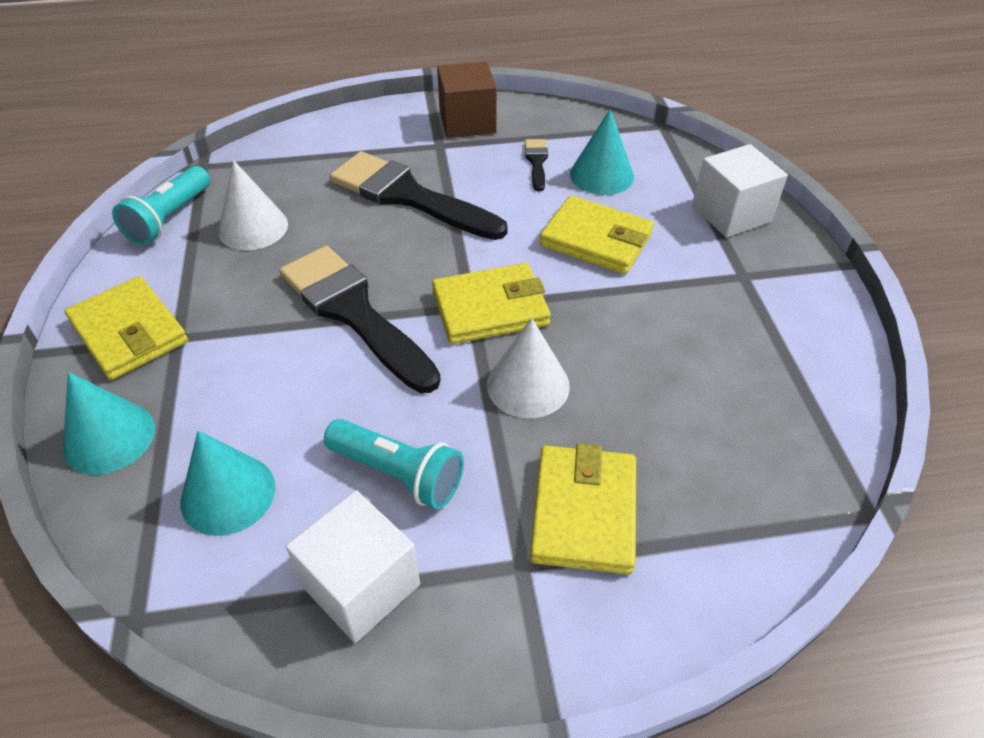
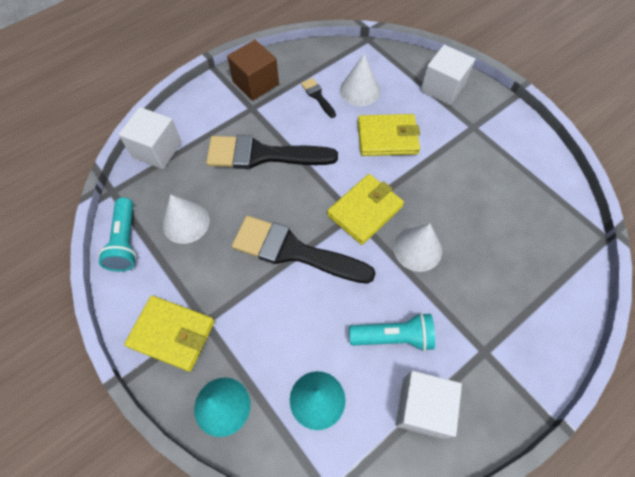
camera: 30 degrees left, 15 degrees up
yellow wallet [530,443,636,574] -> none
turquoise cone [570,109,634,195] -> white cone [340,54,380,106]
none -> white cube [118,107,182,169]

